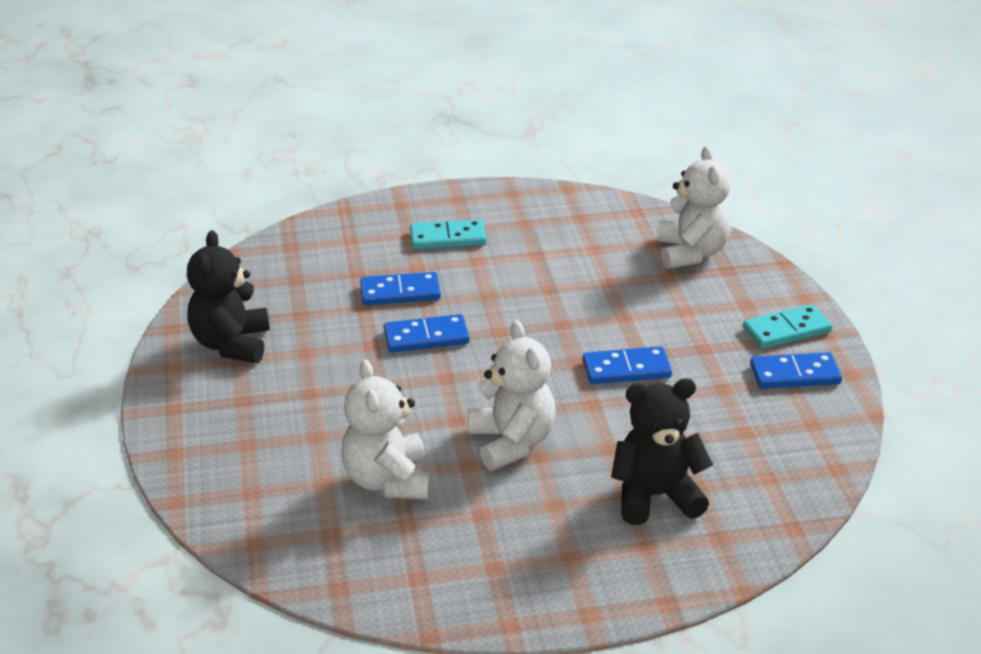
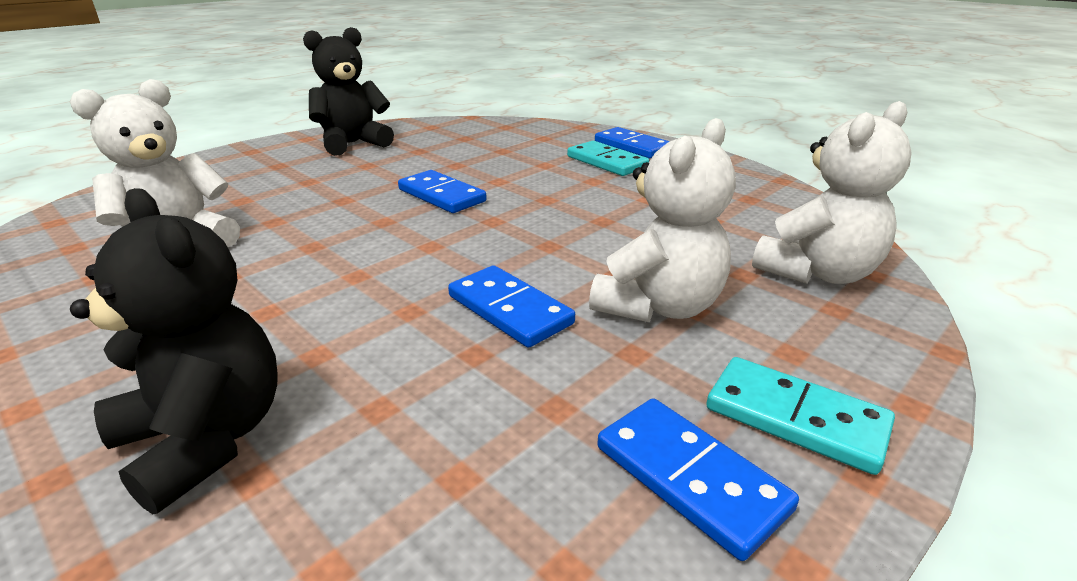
camera: 55 degrees right, 5 degrees down
blue domino [360,272,441,305] -> blue domino moved to [595,127,670,158]
white teddy bear [468,321,556,471] -> white teddy bear moved to [589,118,736,322]

